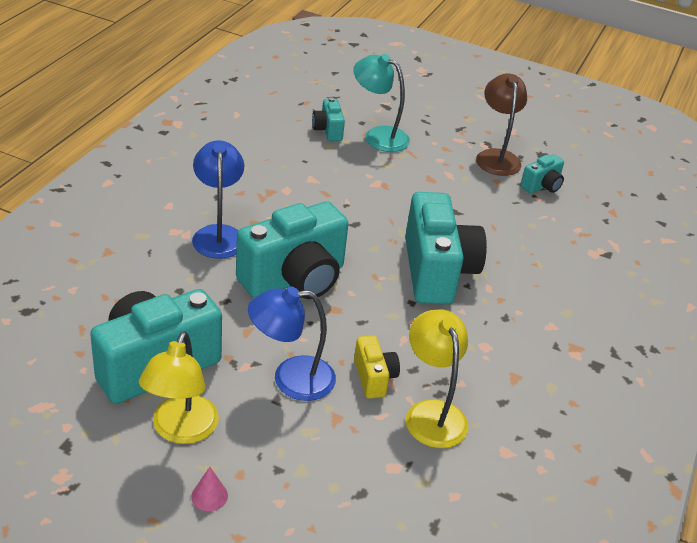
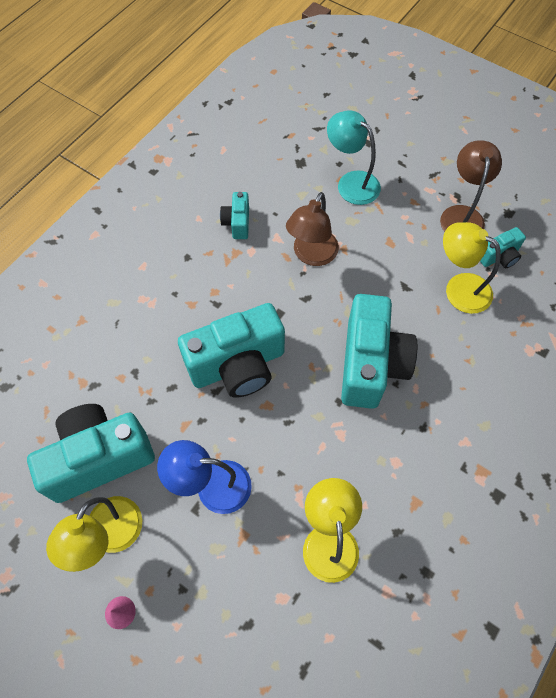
camera: 15 degrees right, 25 degrees up
blue lamp [192,140,244,259] -> none
turquoise camera [312,97,345,141] -> turquoise camera moved to [220,192,249,239]
yellow camera [354,335,400,399] -> none
none -> brown lamp [286,192,339,266]
none -> yellow lamp [443,222,501,314]

